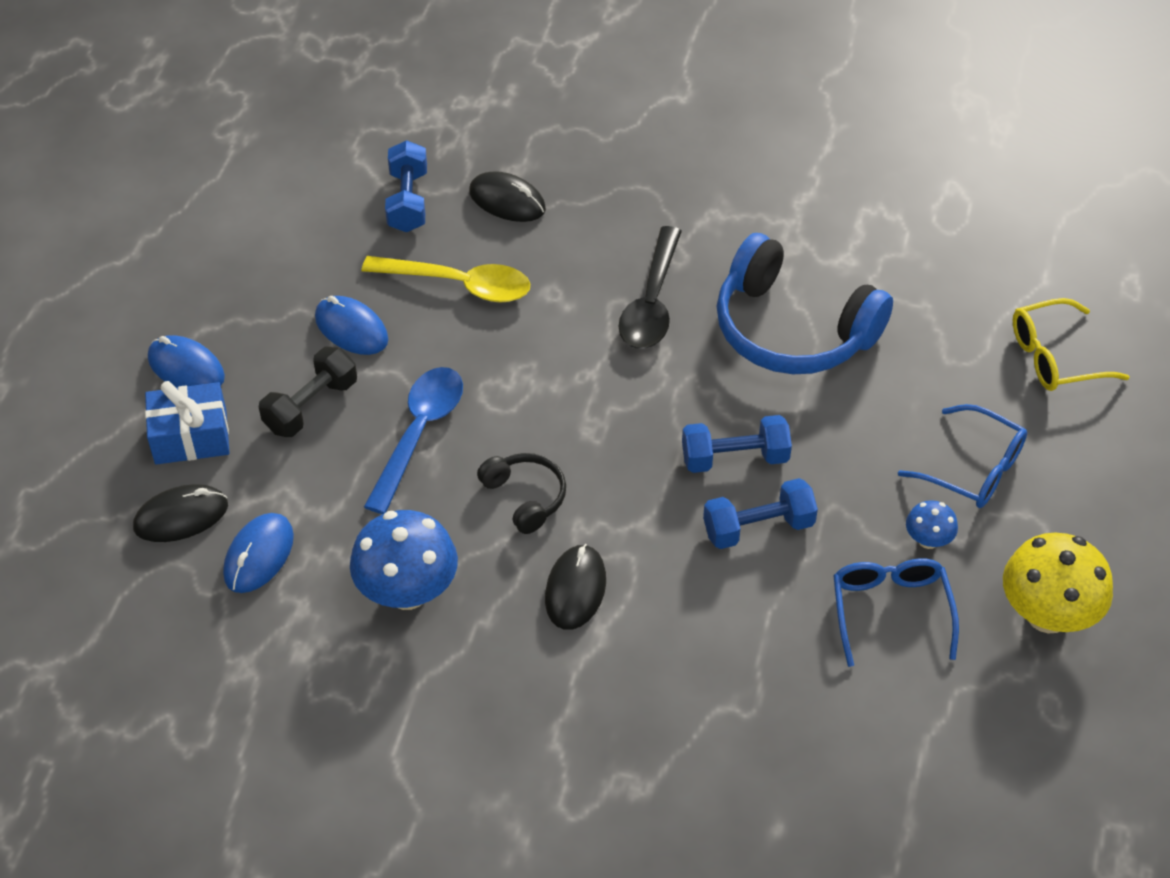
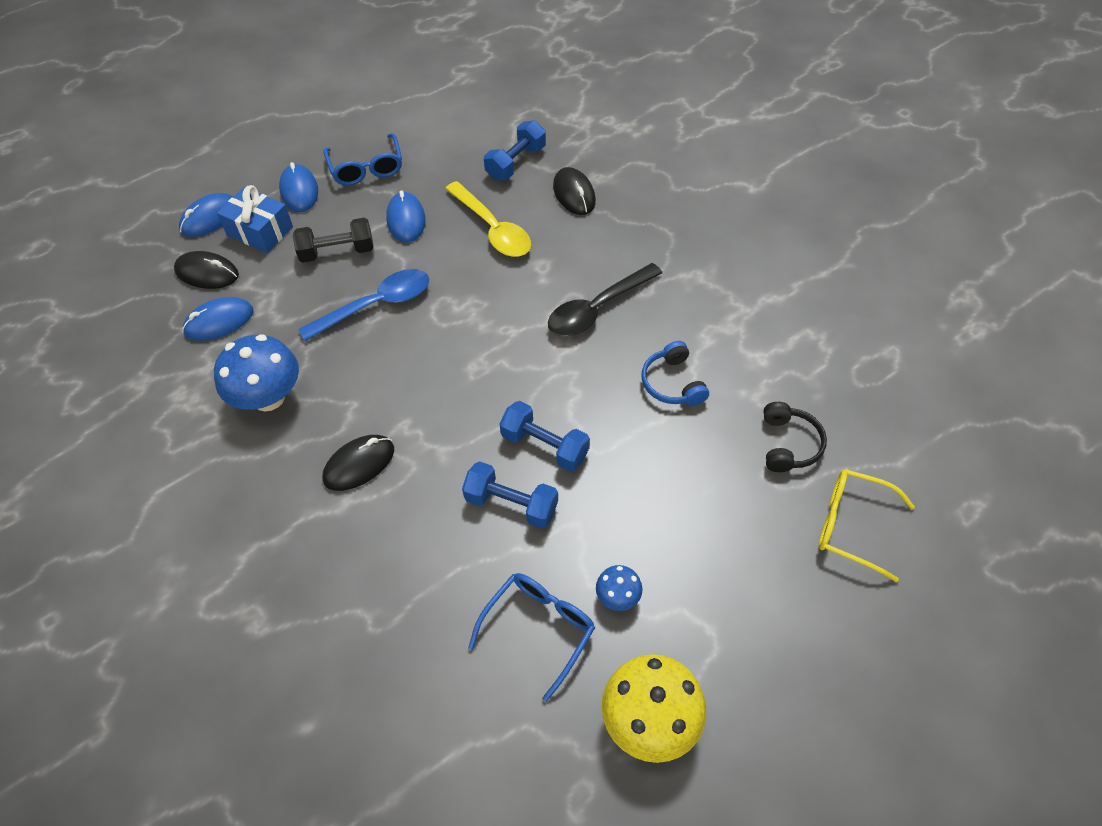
camera: 40 degrees right, 5 degrees up
black headphones [477,453,566,534] -> black headphones moved to [764,402,827,472]
blue headphones [717,233,893,374] -> blue headphones [641,341,709,406], size x0.49
blue glasses [898,404,1027,508] -> blue glasses moved to [324,133,402,186]
none -> blue mouse [179,193,234,237]

